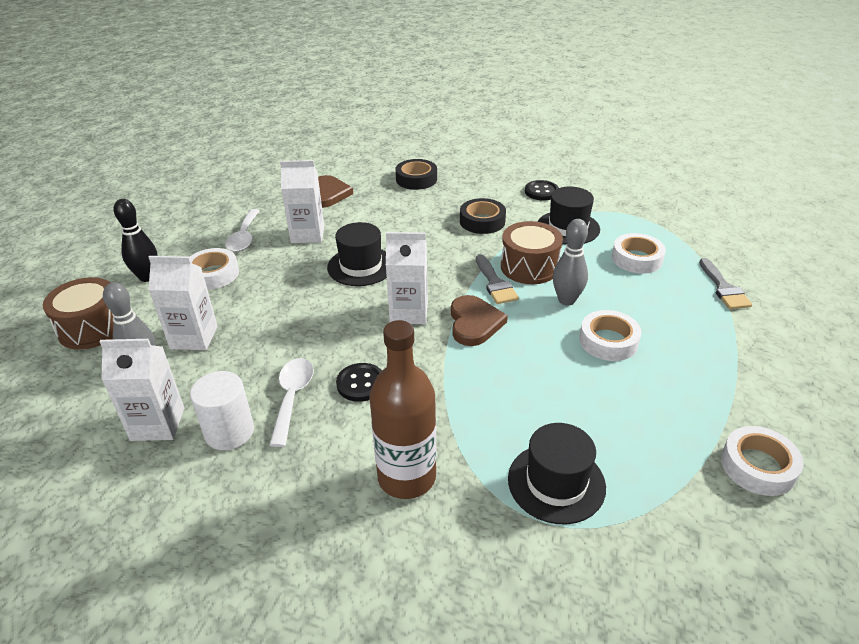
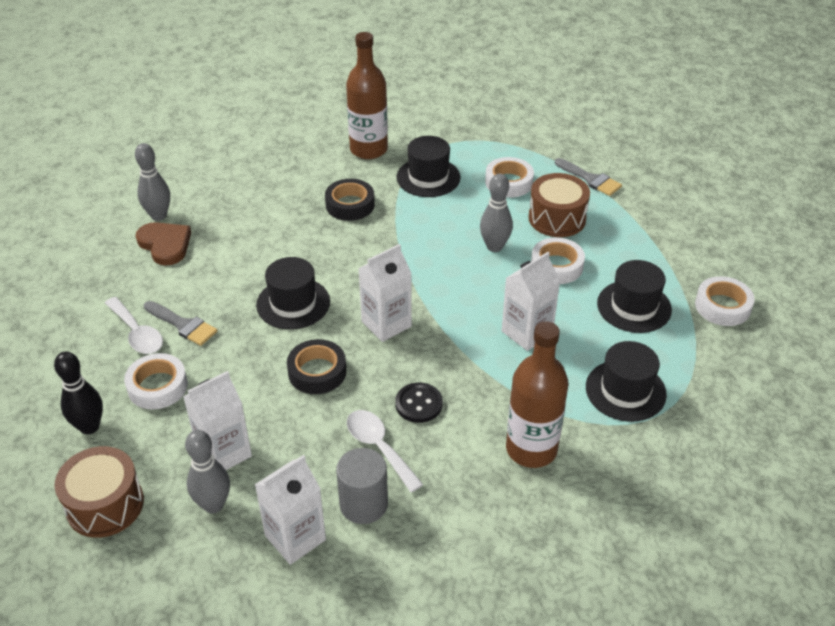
camera: 40 degrees left, 5 degrees up
white cylinder [190,371,254,450] -> grey cylinder [336,448,388,524]
white carton [280,160,324,243] -> white carton moved to [502,252,560,351]
black tape [395,159,437,190] -> black tape moved to [287,339,347,394]
brown heart [451,295,508,346] -> none
grey brush [476,255,519,304] -> grey brush moved to [144,301,217,346]
brown drum [501,221,563,284] -> brown drum moved to [528,173,590,237]
black button [525,180,559,200] -> brown bottle [346,32,388,159]
none -> grey bowling pin [135,143,170,221]
none -> black hat [597,260,672,333]

